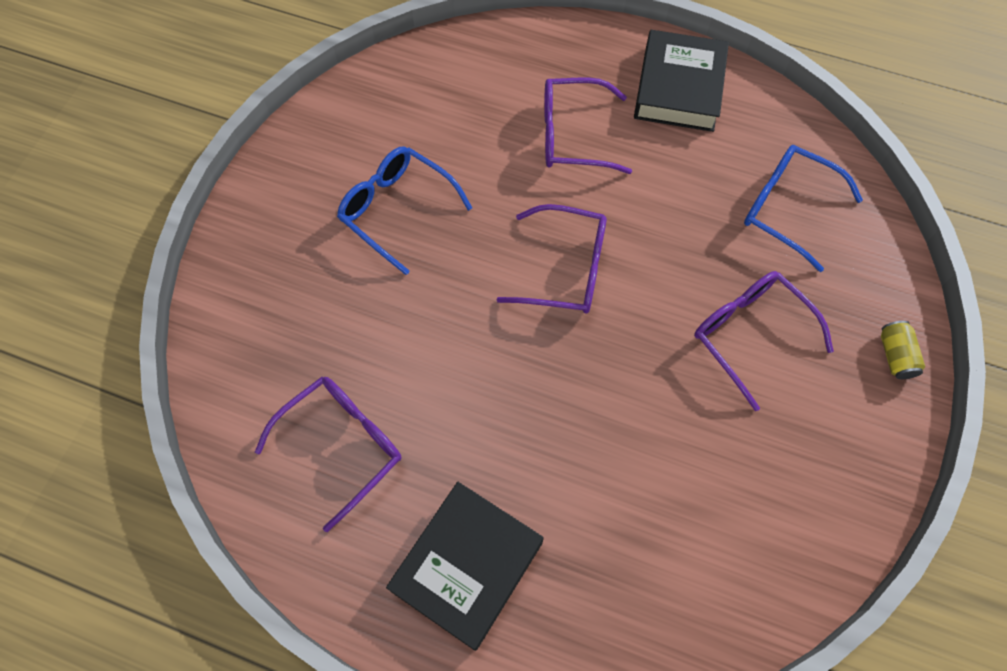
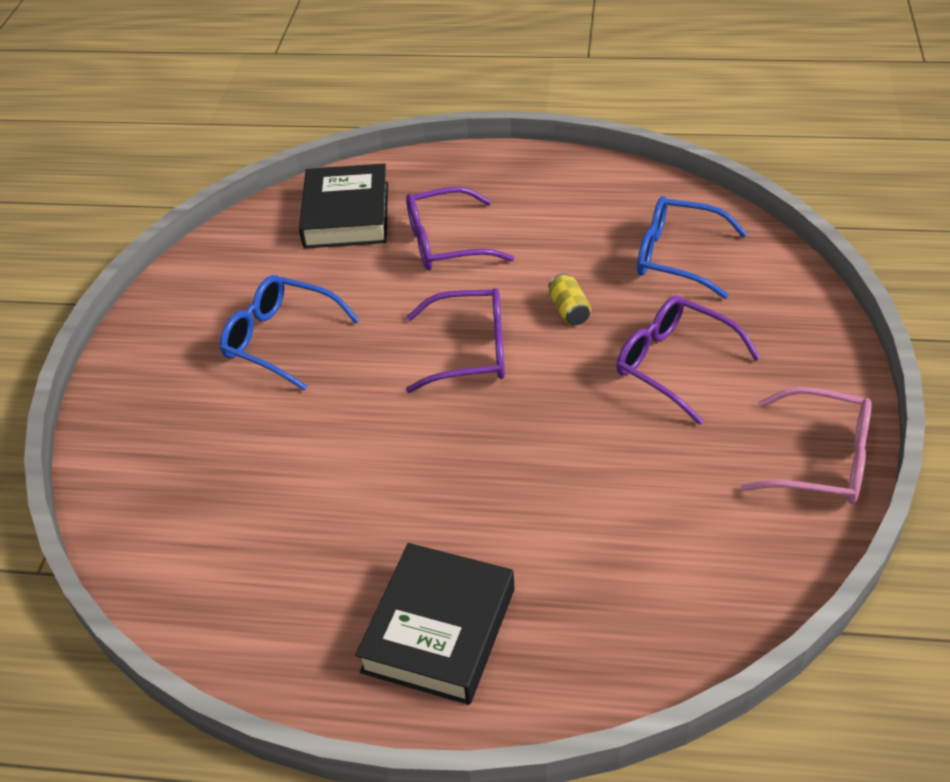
camera: 10 degrees left, 20 degrees down
purple glasses [255,377,401,532] -> none
black book [634,30,729,132] -> black book moved to [299,163,388,249]
yellow can [881,321,925,379] -> yellow can moved to [549,273,591,325]
none -> pink glasses [741,387,872,504]

